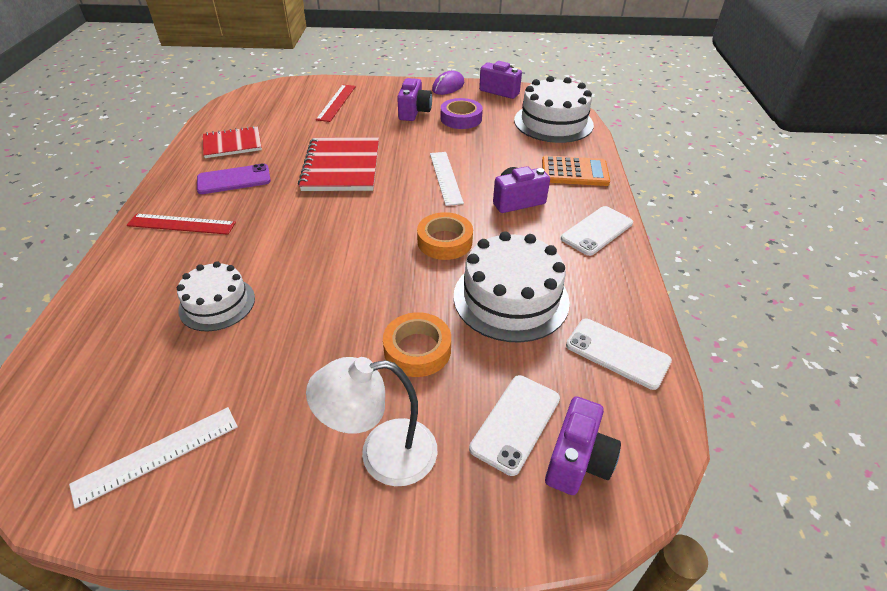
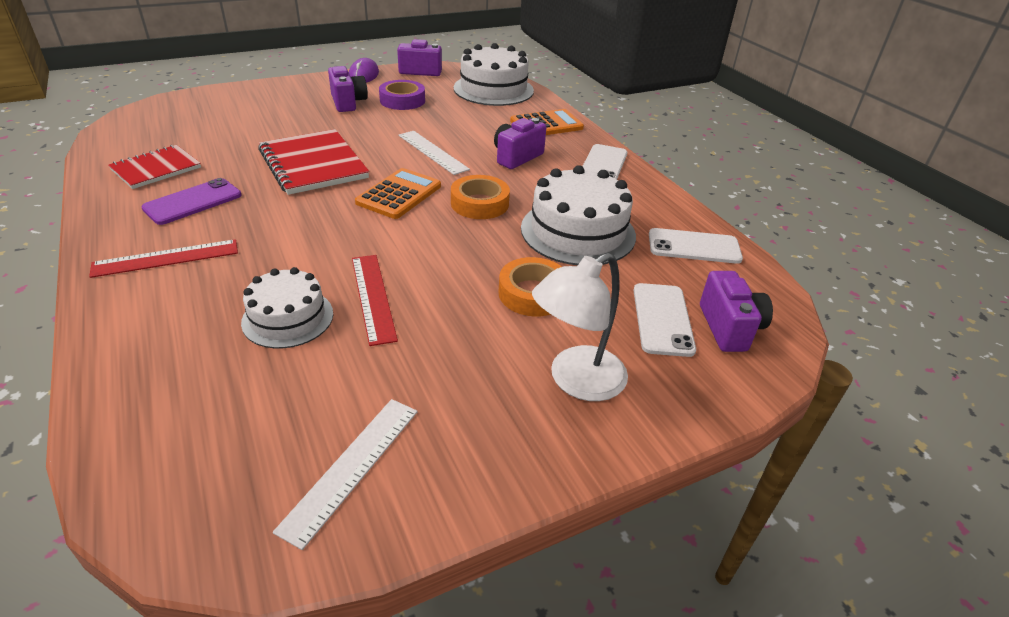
camera: 30 degrees left, 5 degrees down
red ruler [316,85,356,122] -> red ruler moved to [352,255,398,346]
none -> orange calculator [355,168,441,219]

